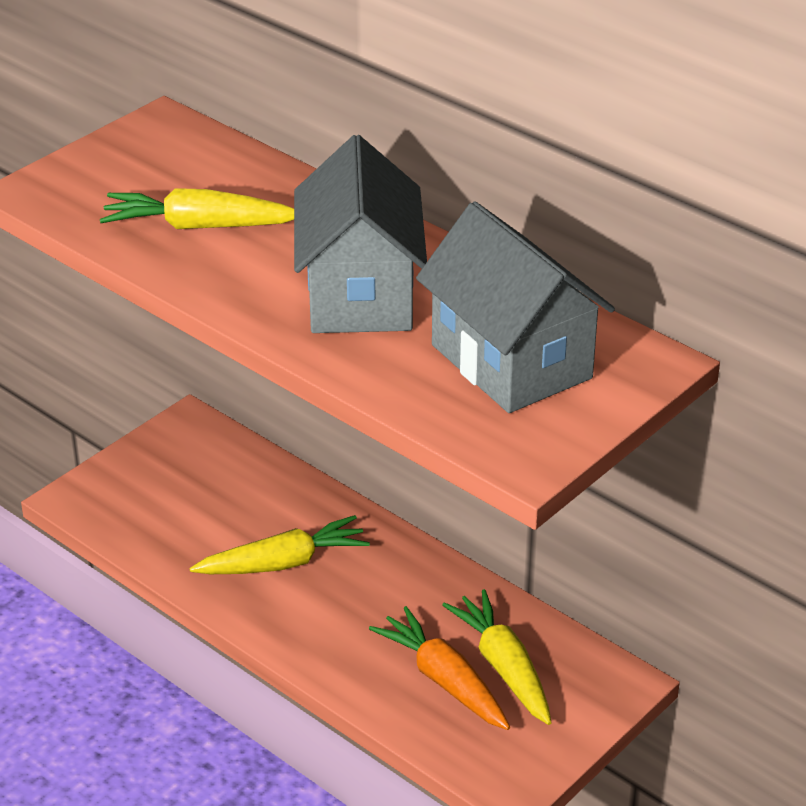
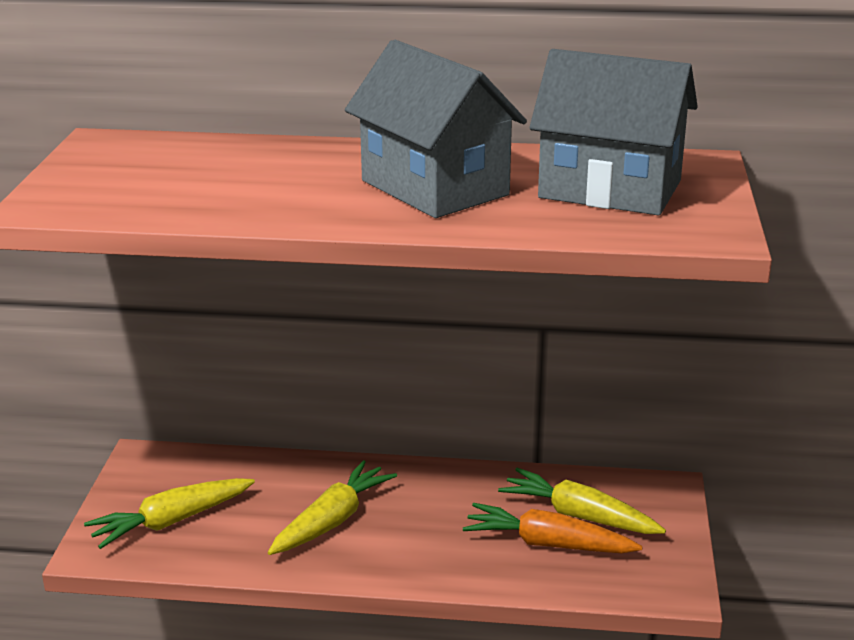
camera: 35 degrees left, 10 degrees down
yellow carrot [100,188,294,229] -> yellow carrot moved to [84,478,255,549]

